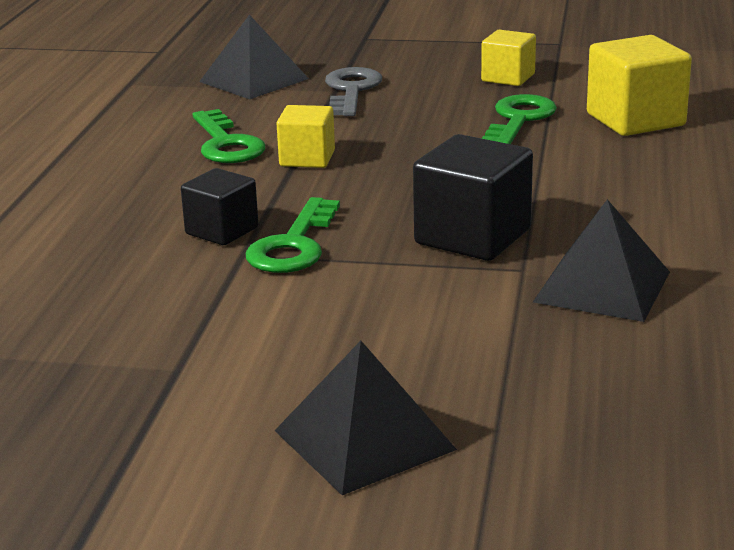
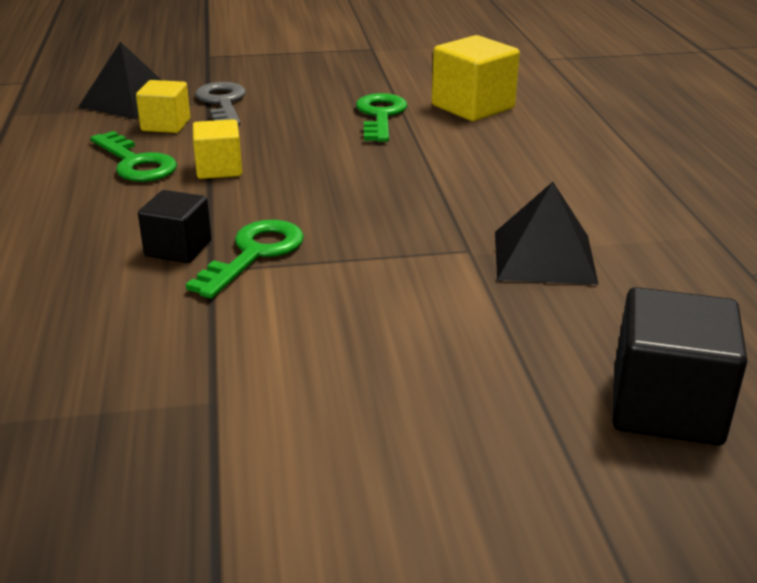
camera: 20 degrees left, 5 degrees up
green key [246,197,340,273] -> green key turned 150 degrees counterclockwise [186,220,304,299]
black pyramid [274,341,457,495] -> none
black cube [413,134,533,261] -> black cube moved to [612,287,747,446]
yellow cube [481,30,536,86] -> yellow cube moved to [136,80,191,133]

